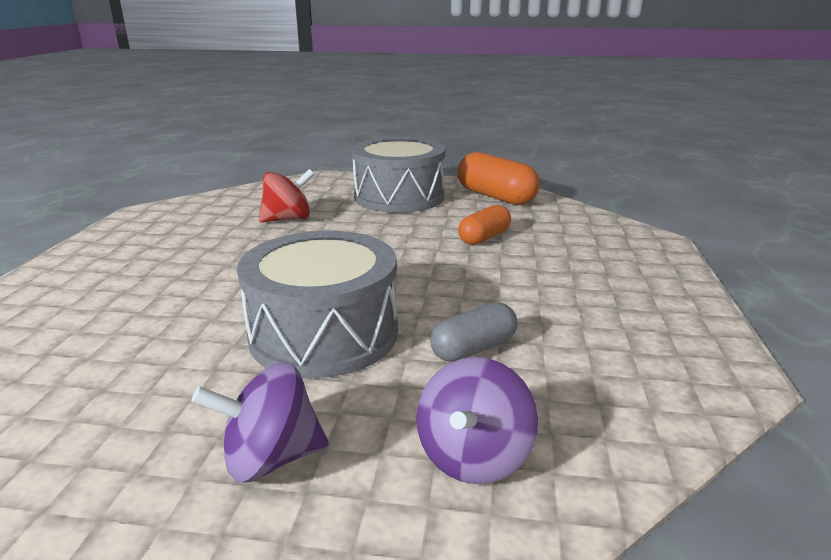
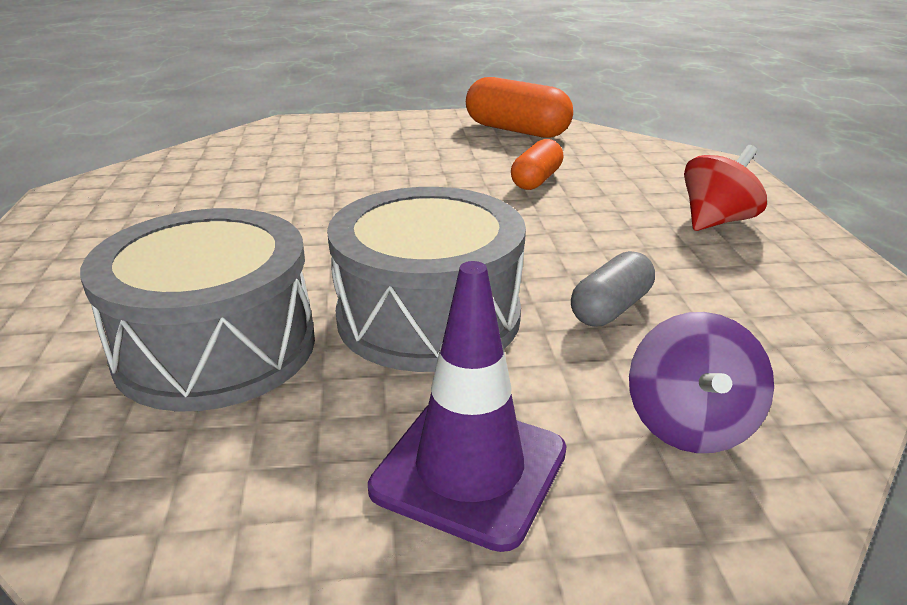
camera: 15 degrees left, 5 degrees up
purple spinning top [192,362,328,483] -> purple traffic cone [368,261,566,552]
red spinning top [259,169,315,222] -> red spinning top moved to [684,145,767,231]
grey drum [352,137,445,213] -> grey drum moved to [80,208,315,411]

